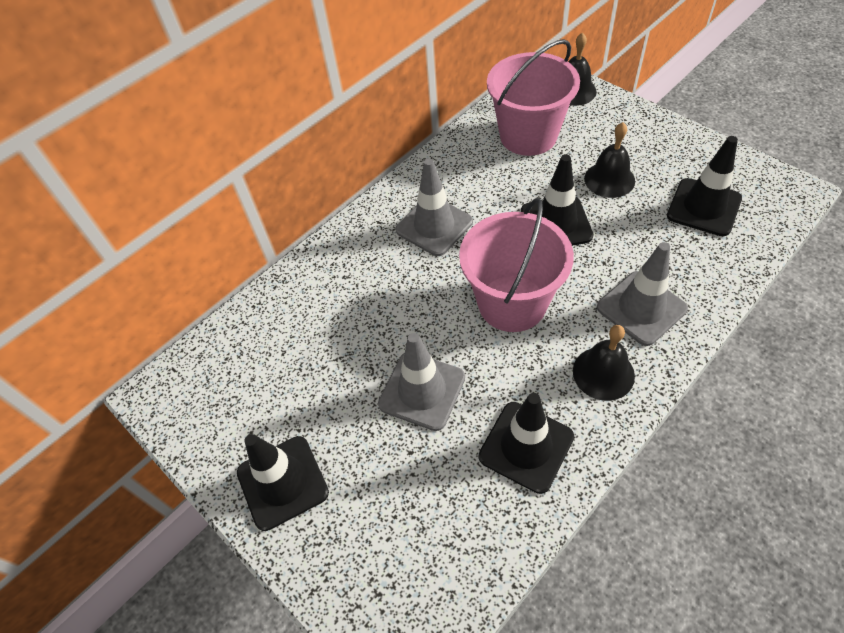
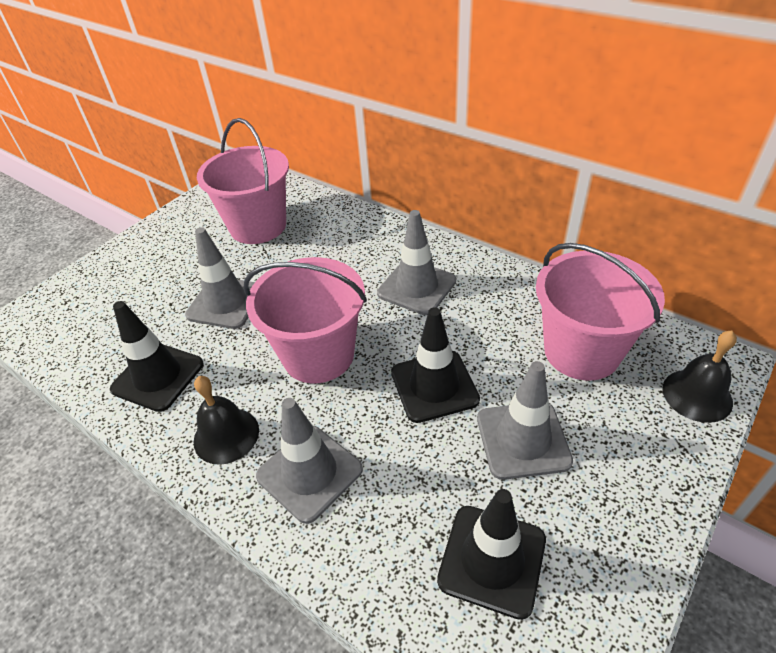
camera: 80 degrees right, 10 degrees down
black traffic cone [237,434,329,531] -> none
black bell [584,122,635,198] -> grey traffic cone [477,361,573,480]
none -> pink bucket [197,118,289,244]

